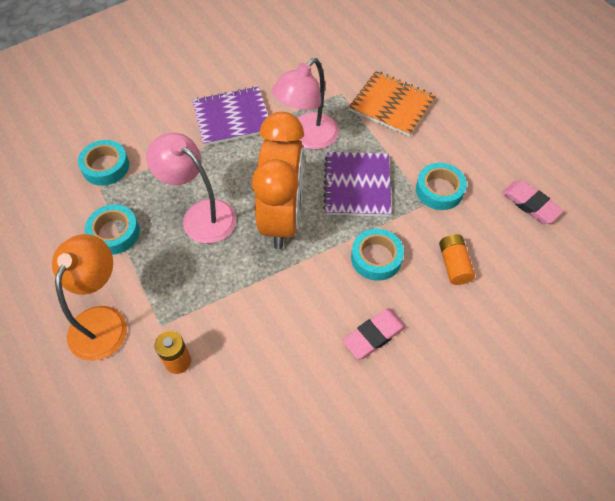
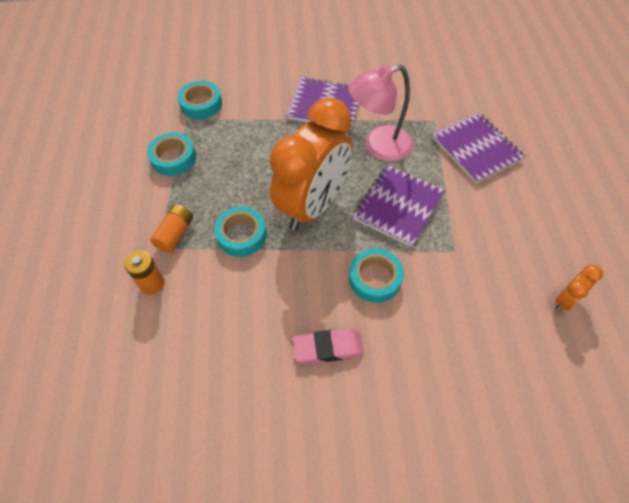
camera: 30 degrees right, 0 degrees up
orange lamp [52,234,127,361] -> none
pink lamp [146,133,236,243] -> none
orange notebook [349,71,436,137] -> purple notebook [432,112,525,183]
turquoise tape [416,163,467,210] -> turquoise tape moved to [214,207,267,257]
orange battery [439,234,475,285] -> orange battery moved to [150,204,193,253]
pink eraser [502,180,564,224] -> orange clock [555,264,603,311]

